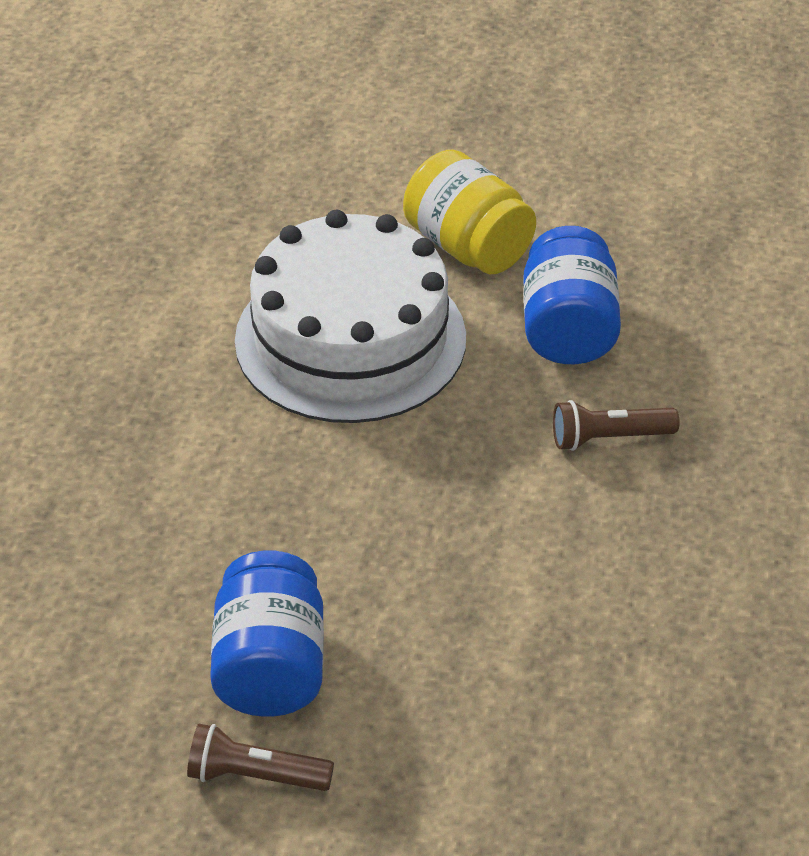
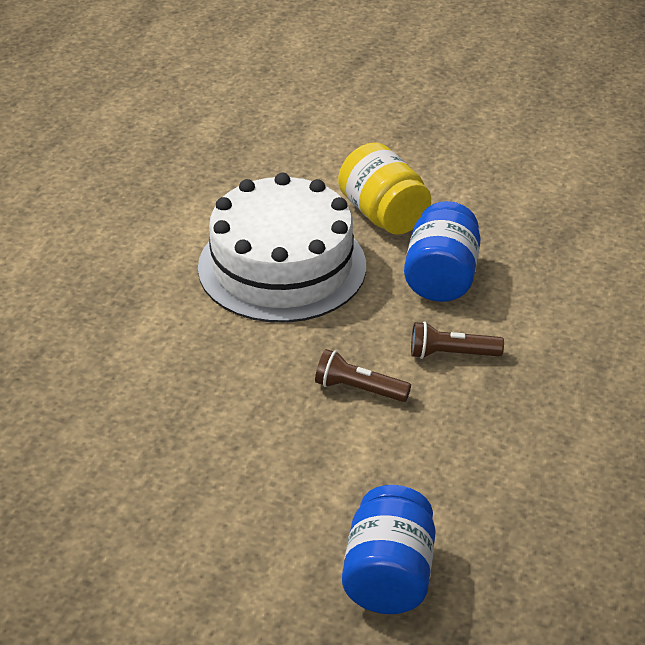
camera: 10 degrees right, 5 degrees down
brown flashlight [187,724,334,791] -> brown flashlight moved to [315,349,411,402]
blue jar [210,551,324,717] -> blue jar moved to [342,485,436,614]

